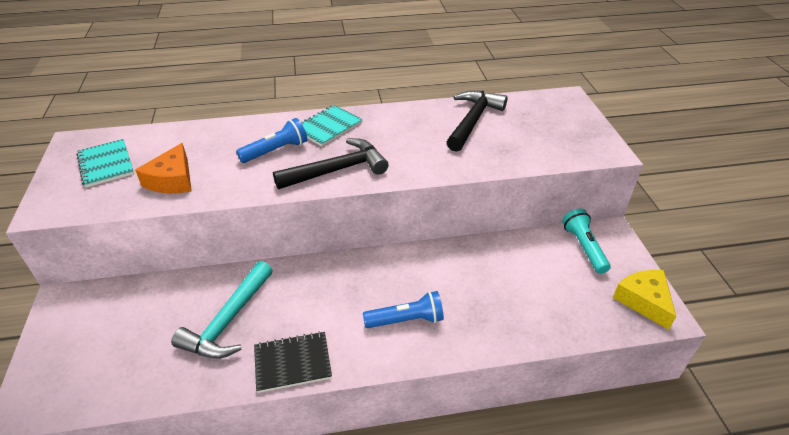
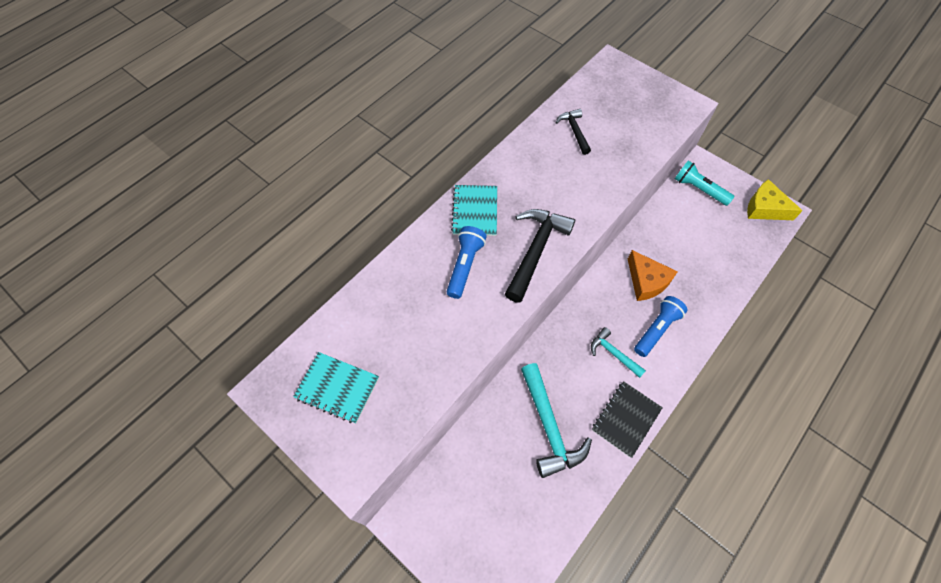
camera: 40 degrees left, 20 degrees up
orange cheese [135,143,192,193] -> orange cheese moved to [628,250,678,301]
black hammer [447,90,508,152] -> black hammer [555,109,591,155], size x0.57
none -> turquoise hammer [591,327,646,378]

